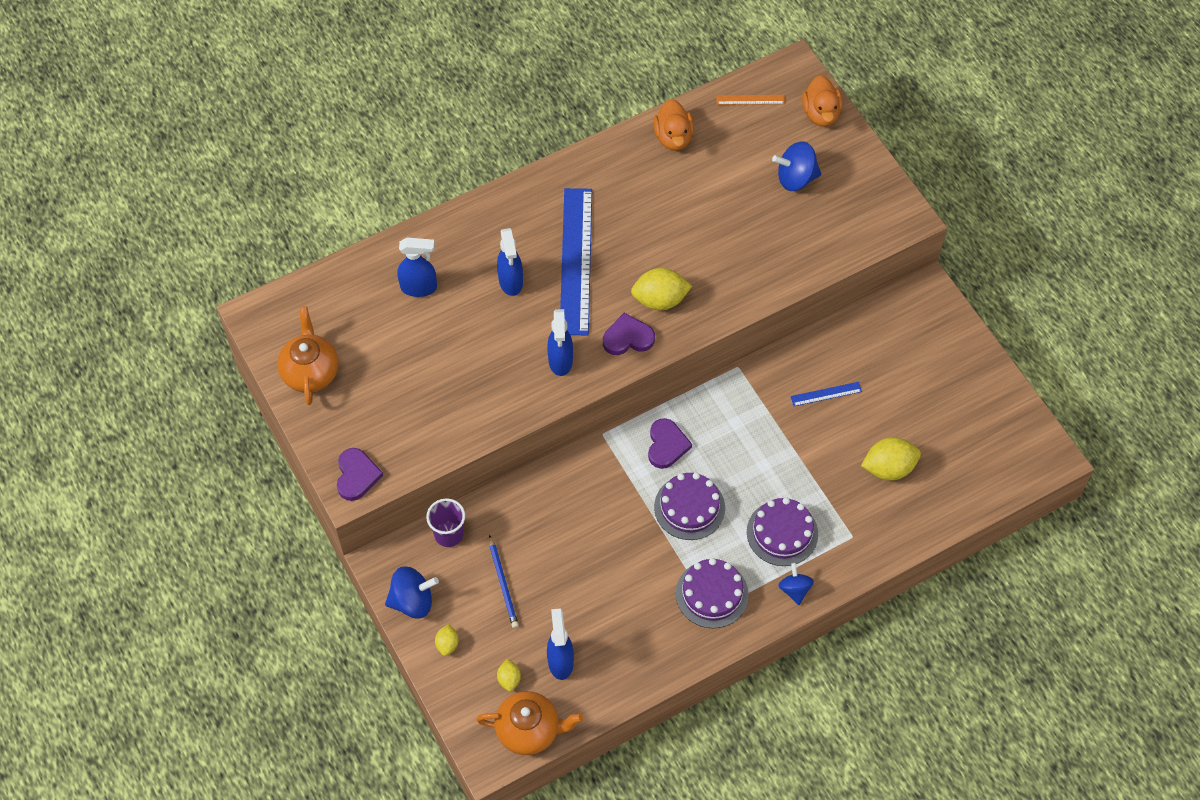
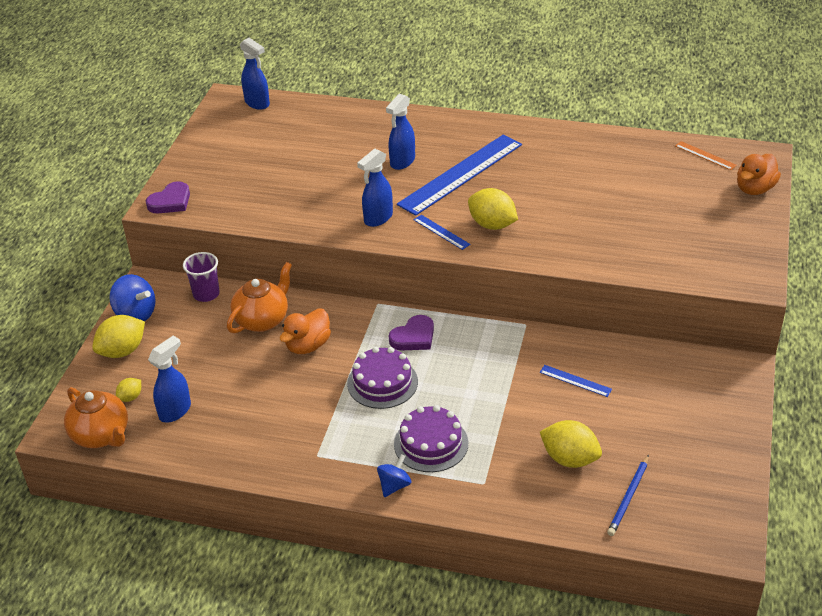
camera: 45 degrees right, 20 degrees down
orange teapot [277,306,339,405] -> orange teapot moved to [227,262,292,333]
blue spray bottle [397,238,437,297] -> blue spray bottle moved to [240,38,270,110]
yellow lemon [435,624,458,656] -> yellow lemon [92,315,145,358], size x1.90
blue pencil [489,534,519,628] -> blue pencil moved to [607,455,649,536]
purple heart [603,313,655,355] -> blue ruler [414,215,470,250]
orange duck [653,99,694,151] -> orange duck moved to [280,309,331,354]
purple cake [676,558,749,628] -> none
blue spinning top [772,141,821,191] -> none

